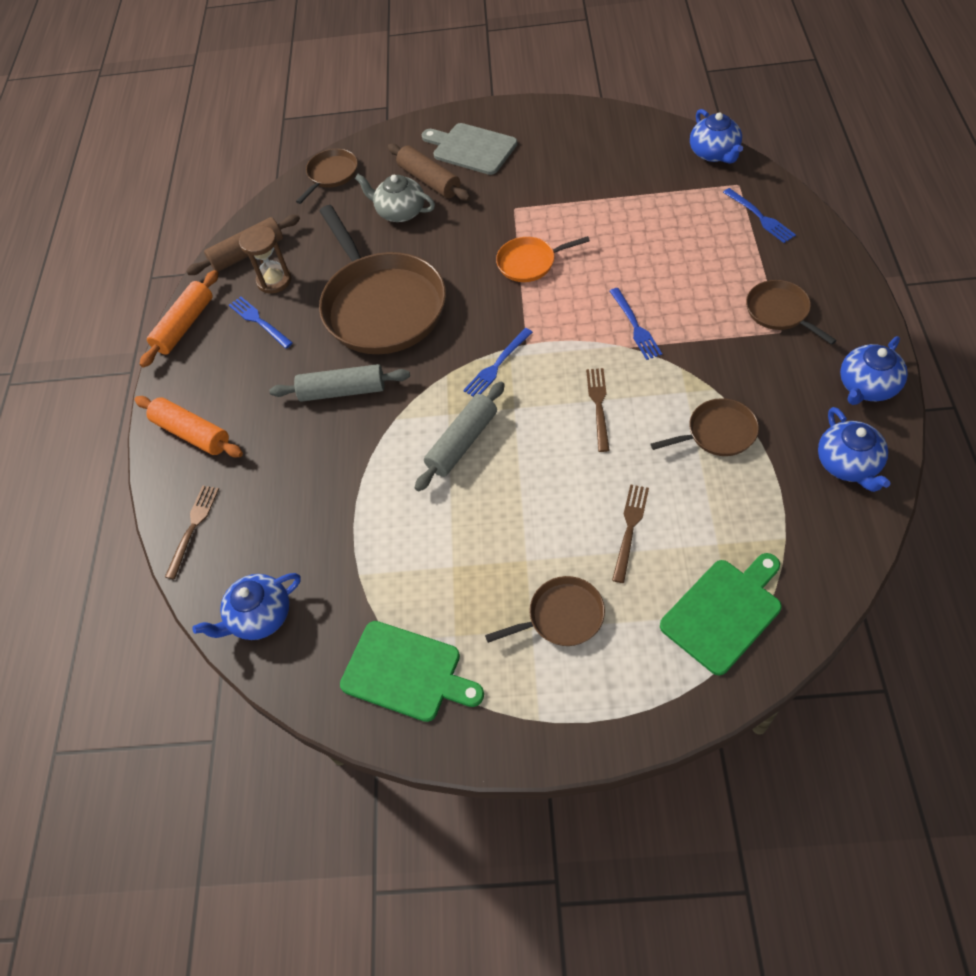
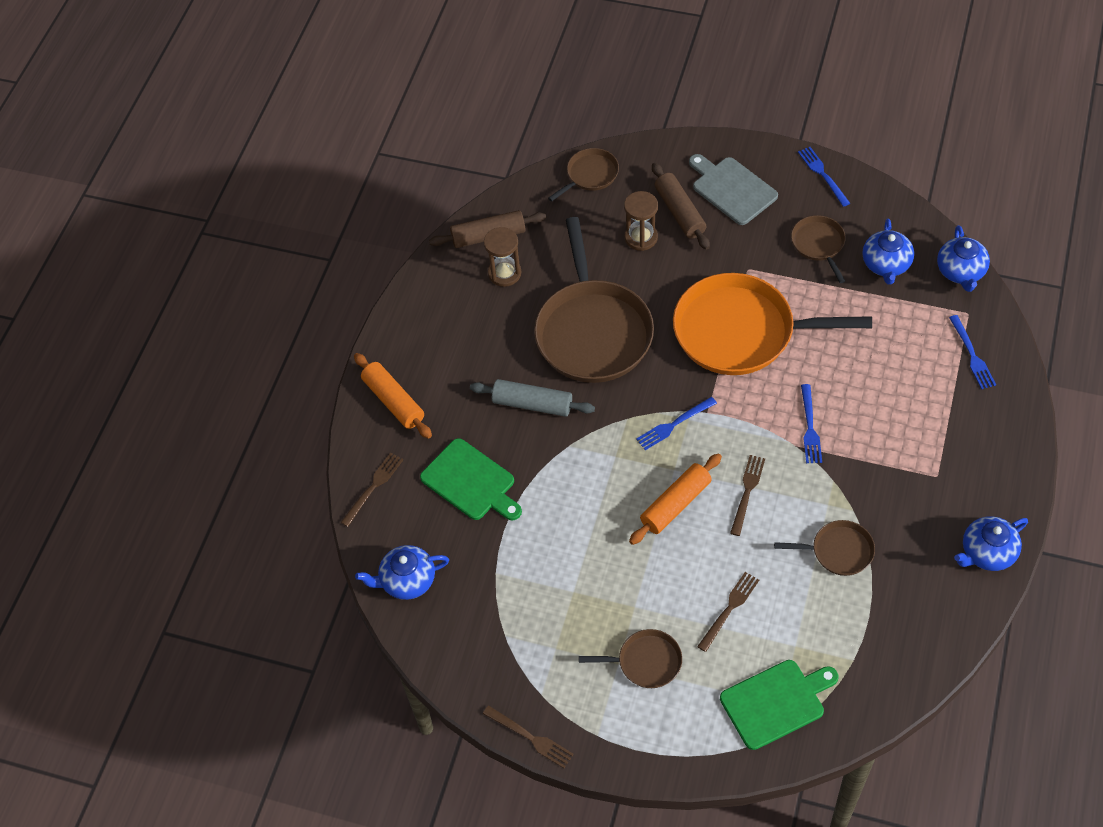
camera: 15 degrees right, 0 degrees up
orange rolling pin [140,270,218,368] -> orange rolling pin moved to [629,453,722,545]
blue fork [229,296,293,349] -> blue fork moved to [798,147,850,207]
green cutting board [340,621,484,722] -> green cutting board moved to [420,438,522,520]
grey teapot [355,174,435,222] -> brown hourglass [624,191,658,251]
grey rolling pin [415,382,505,491] -> none
orange pan [496,236,590,282] -> orange pan [673,273,872,375], size x2.14
brown pan [746,280,837,345] -> brown pan moved to [791,215,846,283]
blue teapot [818,407,891,492] -> blue teapot moved to [862,218,914,285]
none -> brown fork [483,705,574,768]

